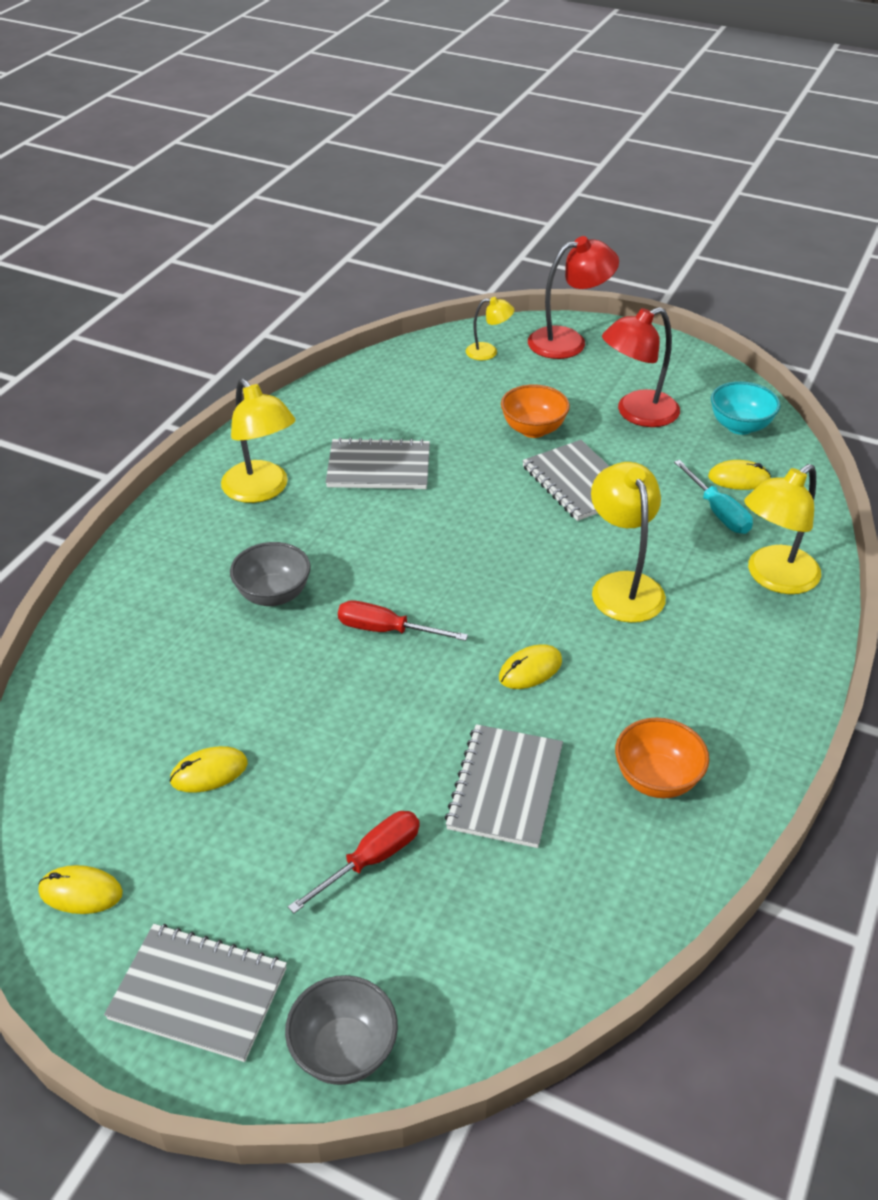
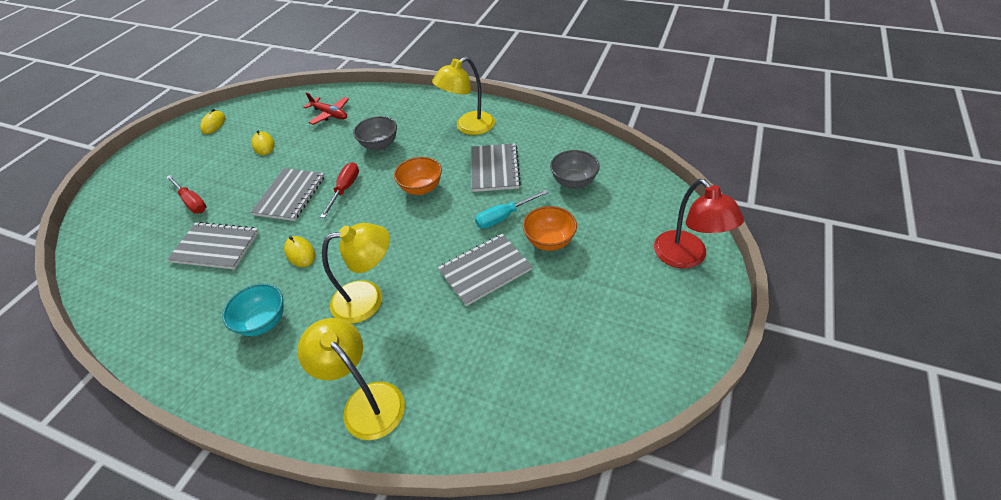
camera: 90 degrees right, 5 degrees up
grey notebook [104,924,287,1062] -> grey notebook moved to [251,168,325,221]
grey bowl [285,975,398,1085] -> grey bowl moved to [550,150,600,189]
yellow lamp [466,297,514,360] -> none
red lamp [602,307,680,427] -> none
orange bowl [615,718,709,798] -> orange bowl moved to [394,157,442,195]
turquoise screwdriver [674,460,753,534] -> turquoise screwdriver moved to [475,190,548,228]
yellow mouse [708,460,771,490] -> none
turquoise bowl [711,381,780,435] -> turquoise bowl moved to [222,284,284,336]
none -> red plane [304,92,349,125]

